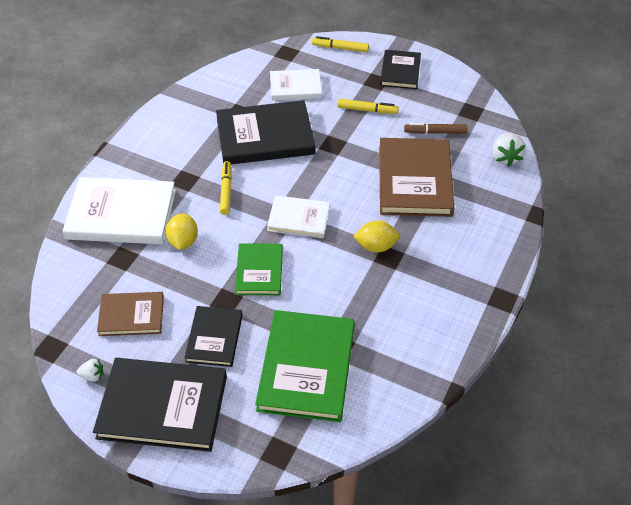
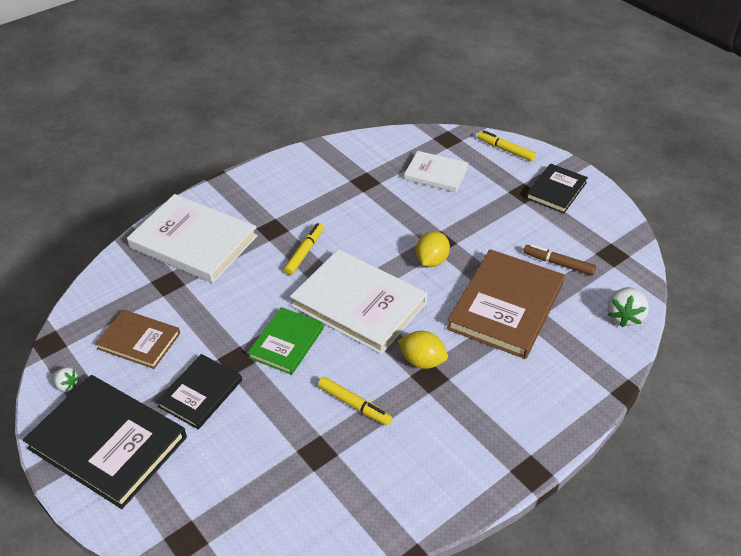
camera: 25 degrees right, 5 degrees down
yellow lemon [166,213,198,250] -> yellow lemon moved to [416,231,450,267]
black book [216,100,315,164] -> none
green book [255,310,355,422] -> none
white book [267,195,330,238] -> white book [290,249,428,355], size x1.73
yellow marker [337,99,399,114] -> yellow marker moved to [318,377,392,425]

